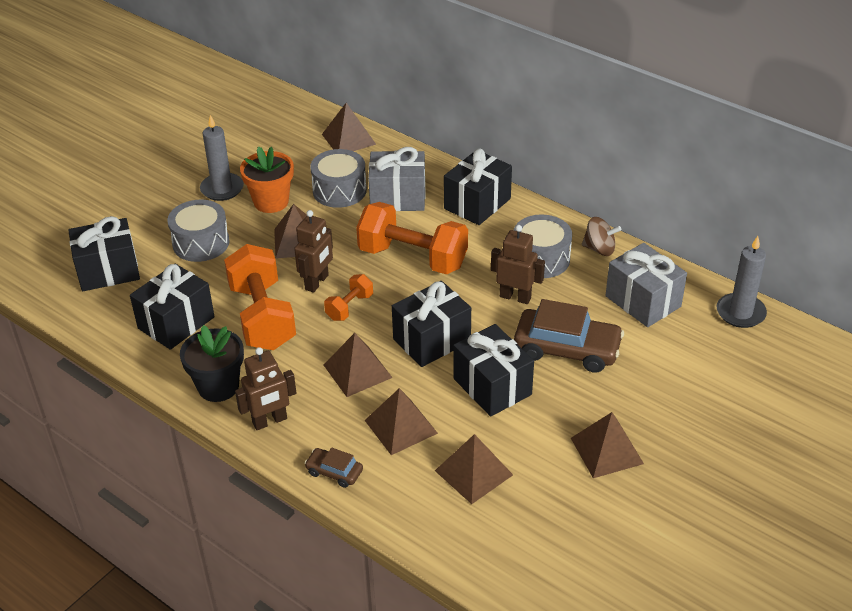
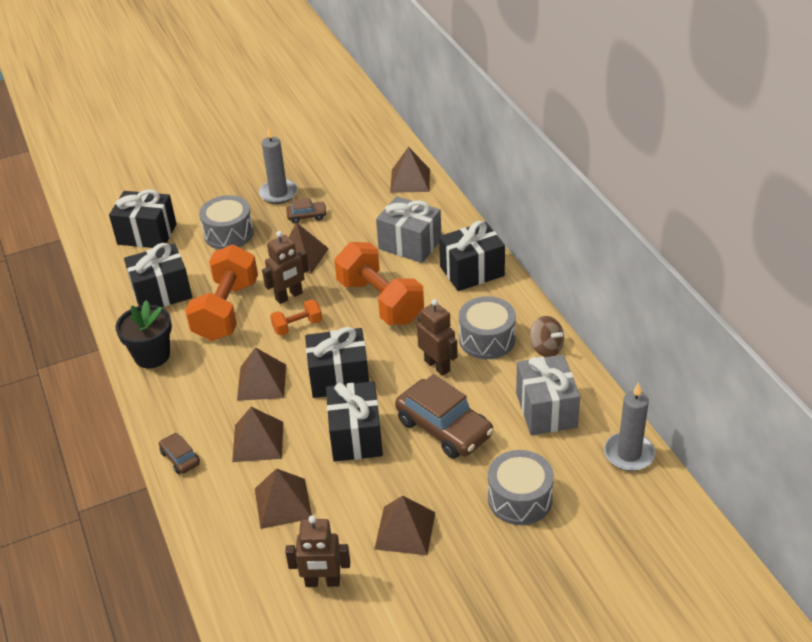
camera: 30 degrees right, 0 degrees up
brown robot [235,347,296,430] -> brown robot moved to [285,515,350,587]
orange flower pot [240,146,294,213] -> brown car [286,198,327,224]
grey drum [310,149,367,208] -> grey drum moved to [488,450,554,525]

